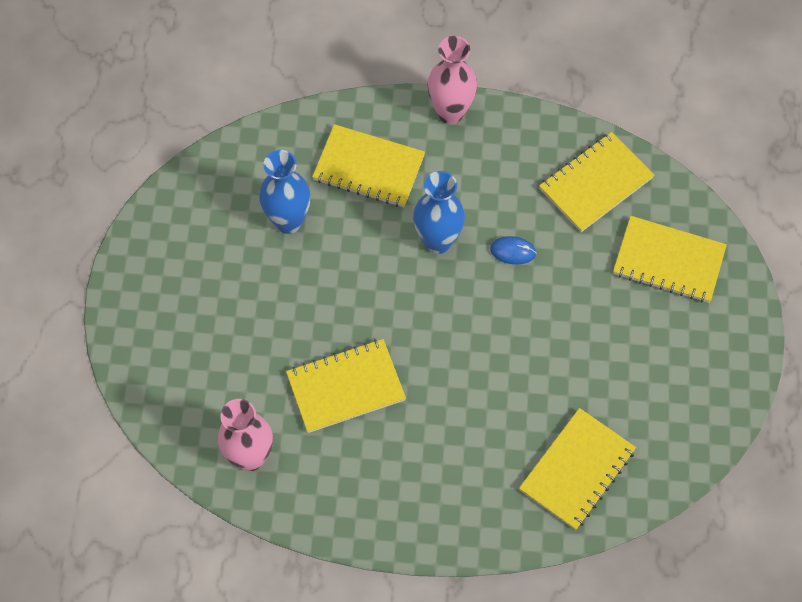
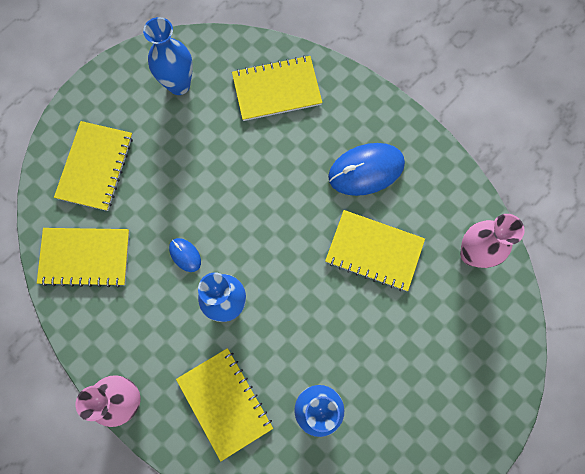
camera: 140 degrees left, 10 degrees up
yellow notebook [613,216,727,303] -> yellow notebook turned 45 degrees clockwise [54,121,133,211]
none -> blue vase [143,17,193,95]
none -> blue mouse [328,143,405,196]

